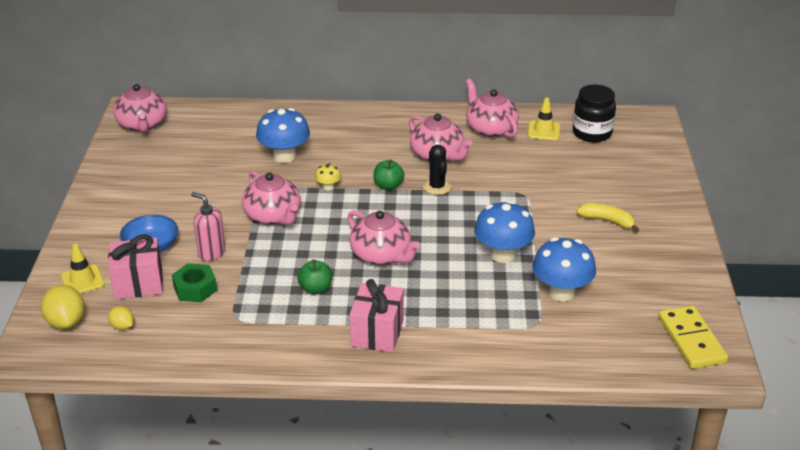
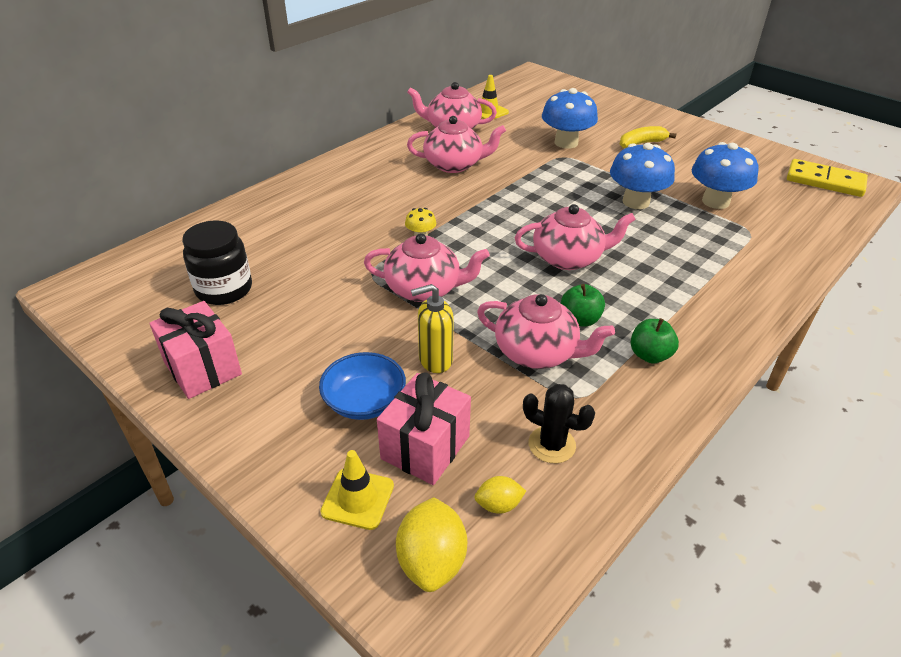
camera: 50 degrees left, 5 degrees up
yellow lemon [41,285,85,330] -> yellow lemon turned 75 degrees clockwise [396,497,467,592]
pink teapot [113,83,167,132] -> pink teapot moved to [477,294,615,369]
green nut [172,263,217,302] -> none
pink soap dispenser [191,192,225,261] -> yellow soap dispenser [411,284,454,373]
blue mushroom [256,108,310,163] -> blue mushroom moved to [542,88,598,149]
pink gift [350,279,404,352] -> pink gift moved to [150,301,242,399]
green apple [373,160,404,190] -> green apple moved to [631,318,679,363]
black cactus [423,145,451,195] -> black cactus moved to [523,384,595,463]
black jar [573,85,616,142] -> black jar moved to [182,220,252,305]

